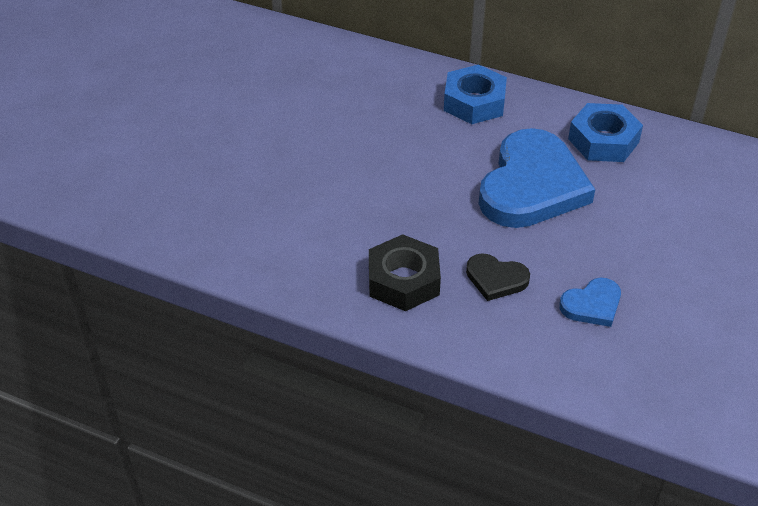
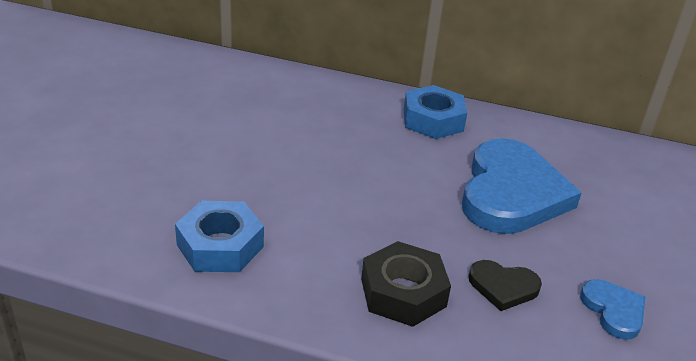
camera: 10 degrees left, 10 degrees down
blue heart [559,278,621,327] -> blue heart turned 75 degrees counterclockwise [580,279,645,340]
blue nut [568,103,643,162] -> blue nut moved to [175,201,264,272]

